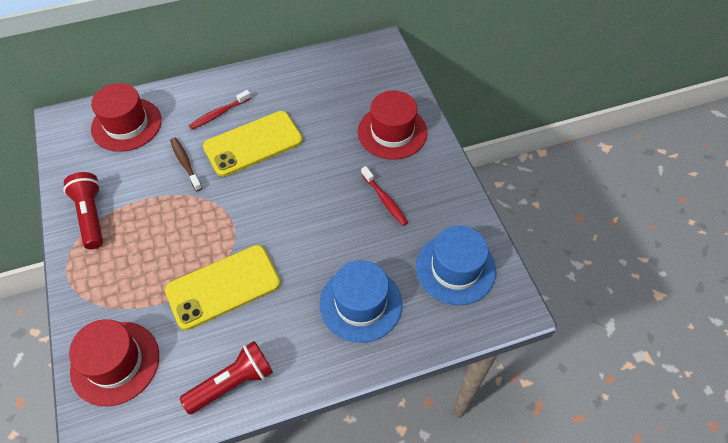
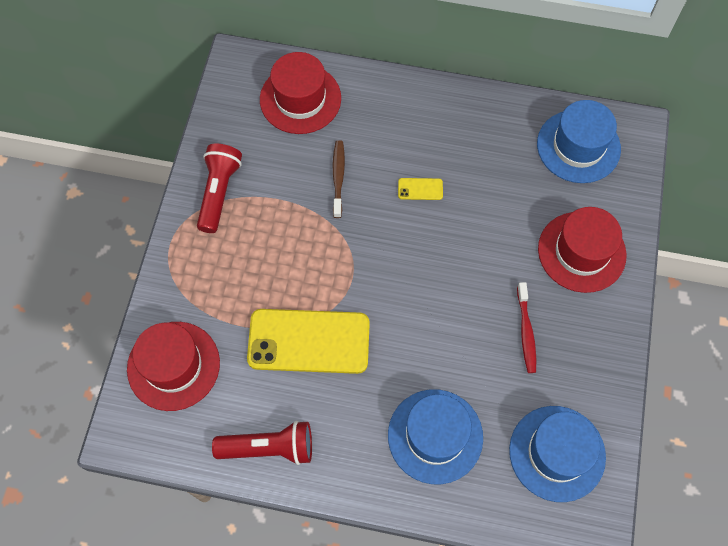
camera: 30 degrees right, 10 degrees up
red toothbrush [189,90,251,130] -> none
yellow phone [203,111,303,177] -> yellow phone [398,178,443,200], size x0.40
none -> blue hat [537,100,621,183]

